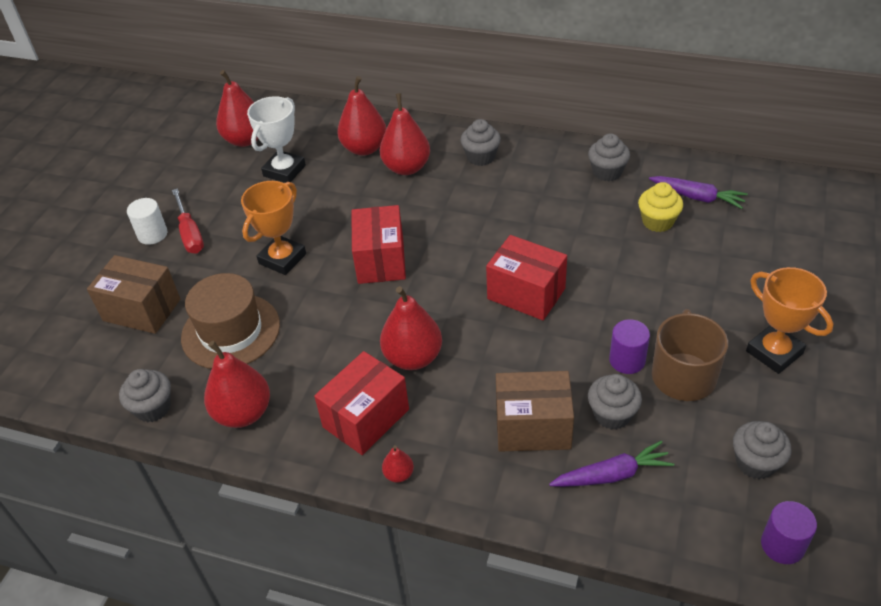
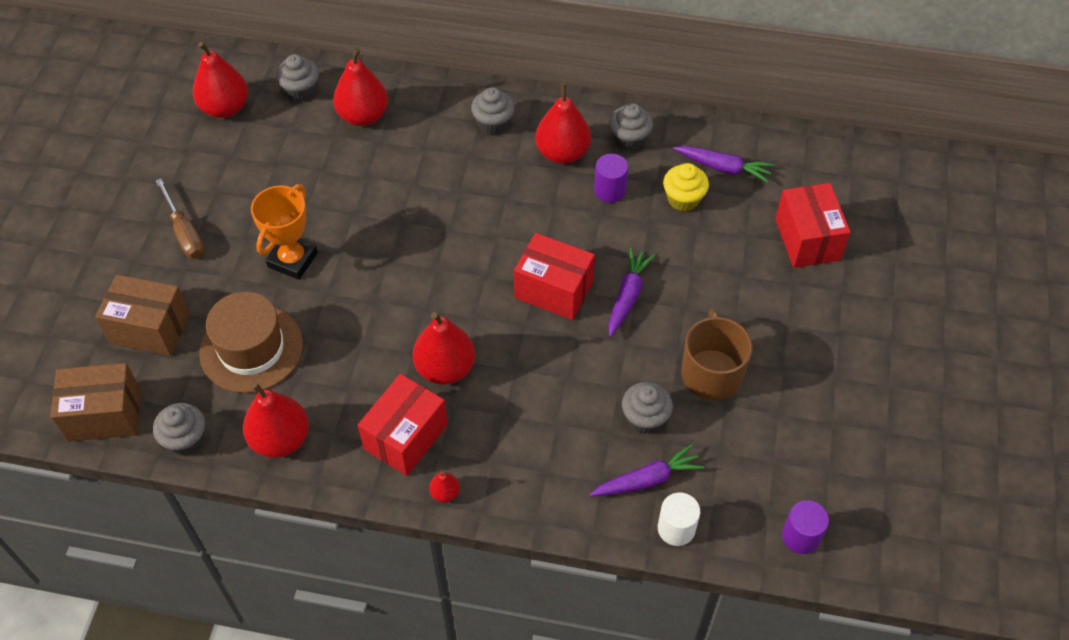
camera: 10 degrees left, 10 degrees up
white cylinder [127,198,167,245] -> white cylinder moved to [658,492,700,546]
red screwdriver [172,189,204,254] -> brown screwdriver [155,178,204,259]
white trophy [247,96,306,183] -> none
red box [351,205,406,284] -> red box moved to [775,183,851,268]
red pear [380,93,430,175] -> red pear moved to [535,83,591,164]
brown box [496,371,574,452] -> brown box moved to [51,363,141,442]
purple cylinder [609,319,650,374] -> purple cylinder moved to [594,154,628,203]
grey cupcake [733,421,792,479] -> grey cupcake moved to [276,54,319,102]
orange trophy [746,267,833,374] -> none
none -> purple carrot [608,248,655,337]

